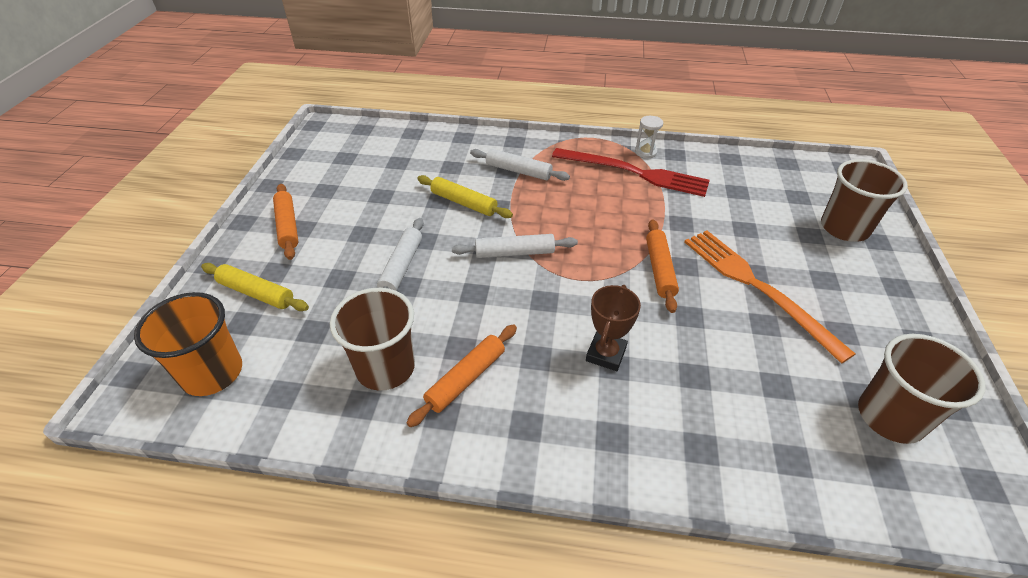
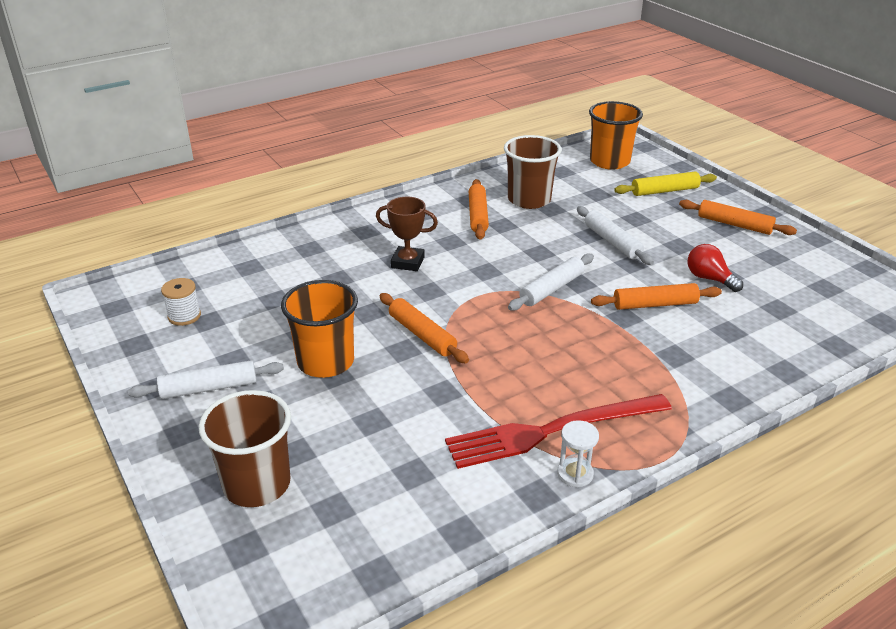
camera: 140 degrees right, 10 degrees down
yellow rolling pin [417,175,513,218] -> orange rolling pin [591,283,722,310]
white rolling pin [470,149,570,181] -> white rolling pin moved to [128,360,284,399]
brown trophy [586,285,641,371] -> brown trophy turned 60 degrees counterclockwise [376,197,438,271]
orange fork [685,230,855,364] -> orange cup [281,280,358,378]
brown cup [858,334,986,444] -> white spool [161,278,201,326]
none -> red light bulb [688,244,743,292]

